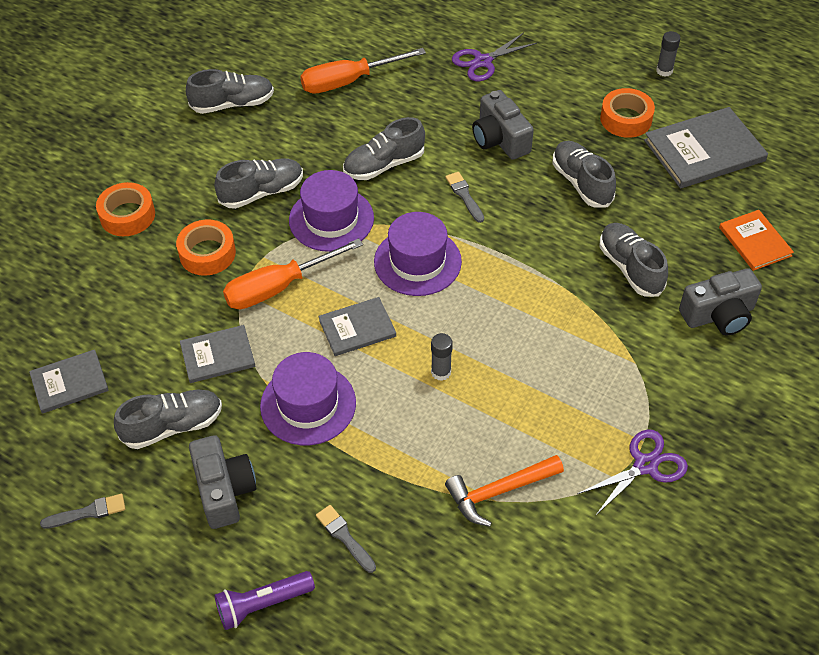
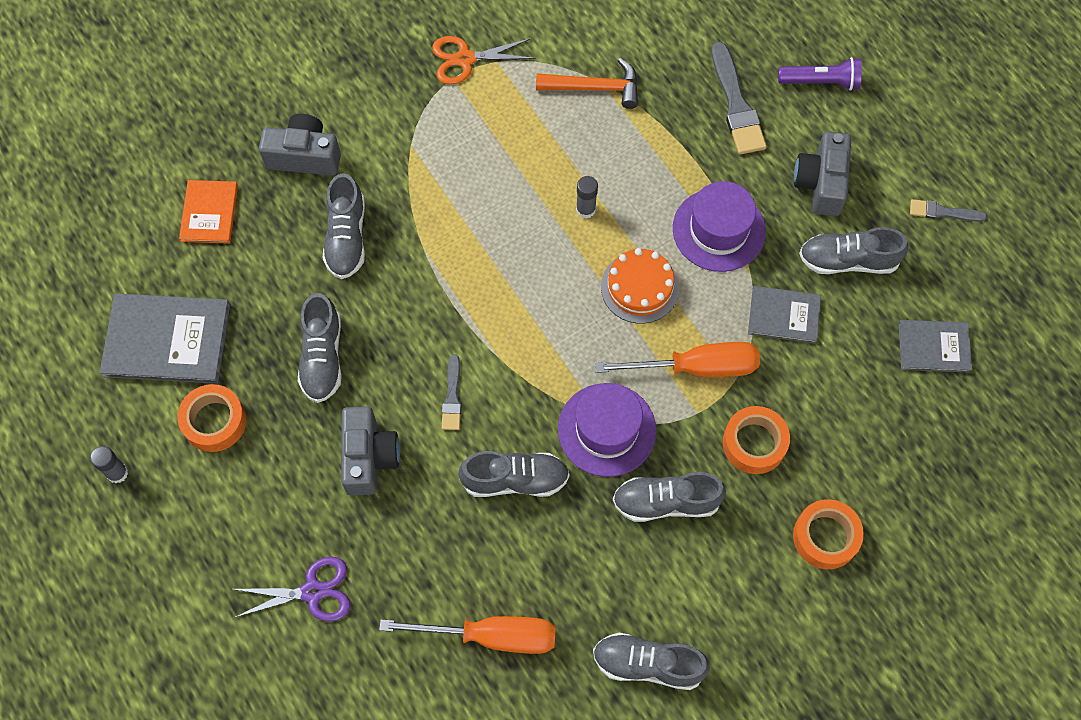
camera: 155 degrees left, 15 degrees up
grey brush [316,505,376,573] -> grey brush [712,42,767,154], size x1.76
grey book [318,297,396,356] -> orange cake [601,248,679,324]
purple hat [374,212,462,296] -> none
purple scissors [577,430,688,515] -> orange scissors [432,36,536,85]

